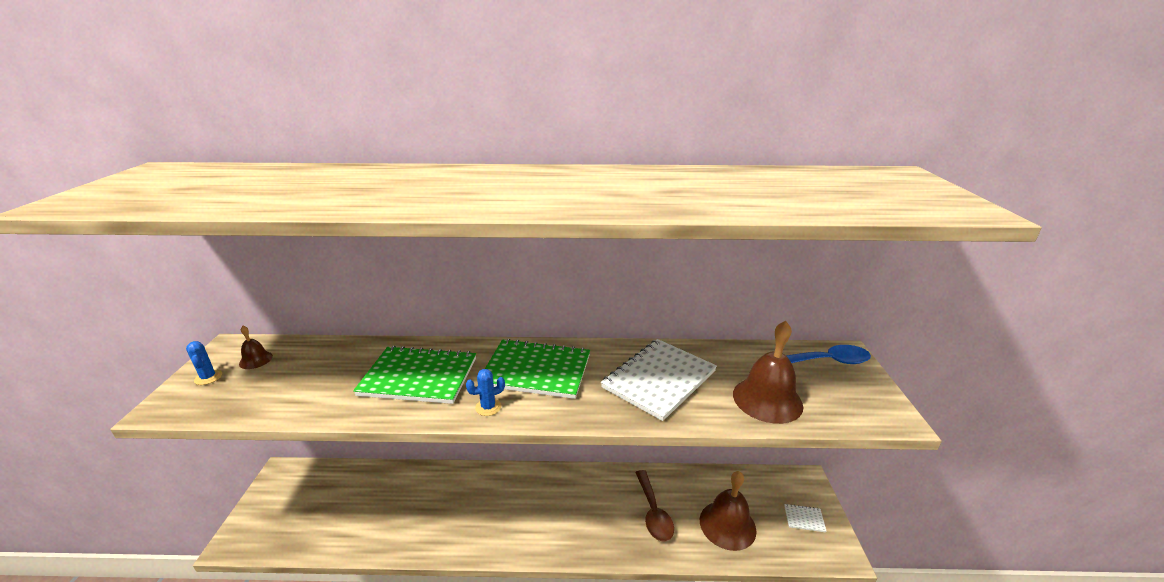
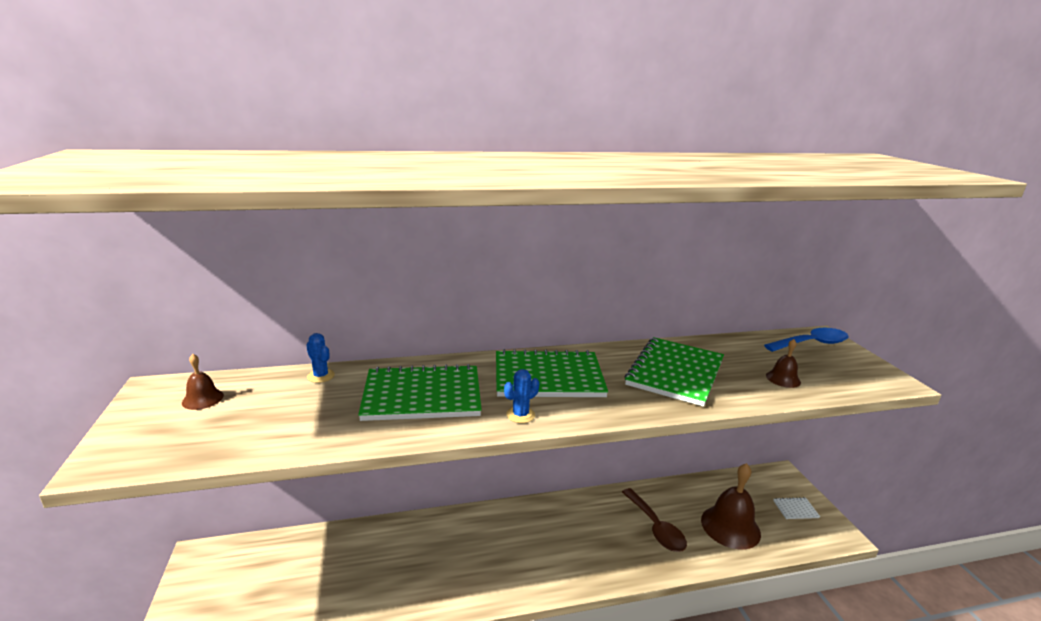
camera: 15 degrees left, 5 degrees down
blue cactus [186,341,222,385] -> blue cactus moved to [306,333,335,383]
white notebook [601,339,717,421] -> green notebook [624,337,724,407]
brown bell [733,321,803,424] -> brown bell [766,339,801,388], size x0.49

